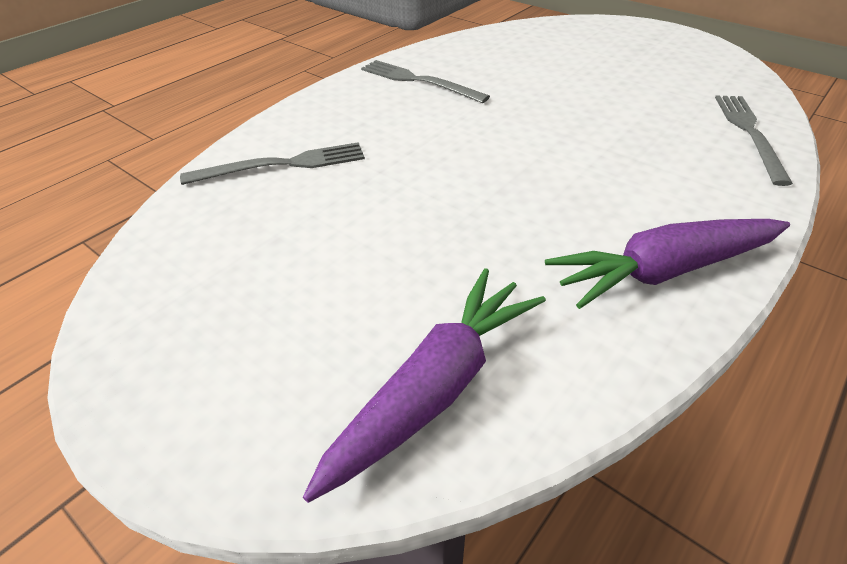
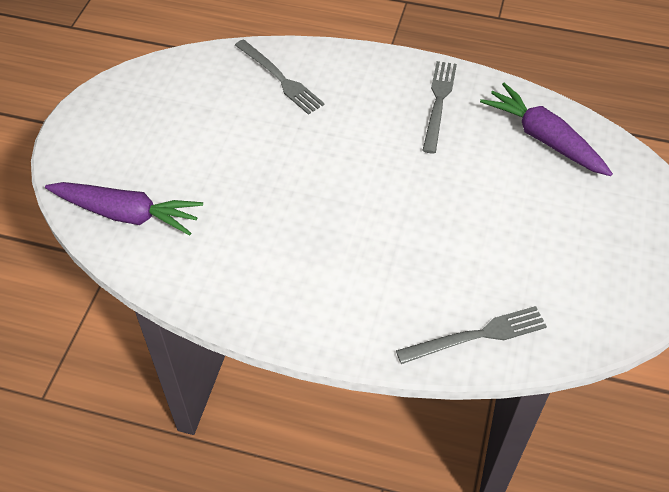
camera: 65 degrees right, 10 degrees up
purple carrot [545,219,790,309] -> purple carrot moved to [480,83,613,176]

